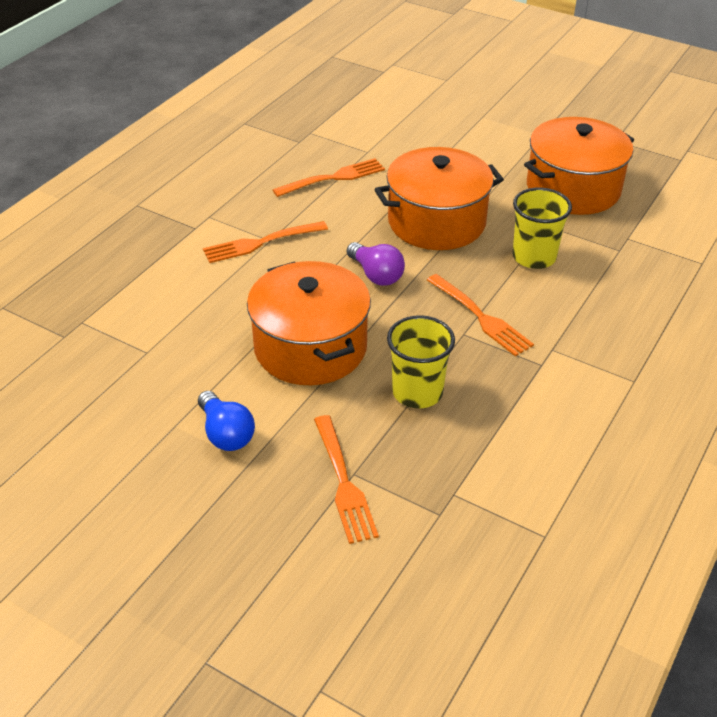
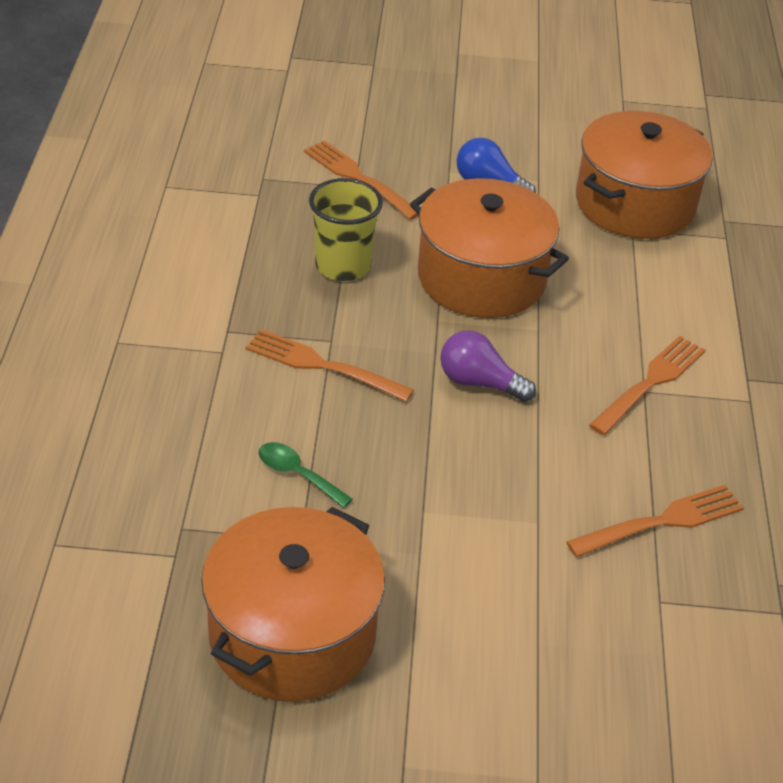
camera: 150 degrees right, 0 degrees up
orange fork [273,158,385,197] -> orange fork turned 150 degrees counterclockwise [566,485,744,557]
orange pot [374,147,504,250] -> orange pot moved to [576,111,713,239]
yellow cup [512,188,572,269] -> green spoon [258,442,353,508]

